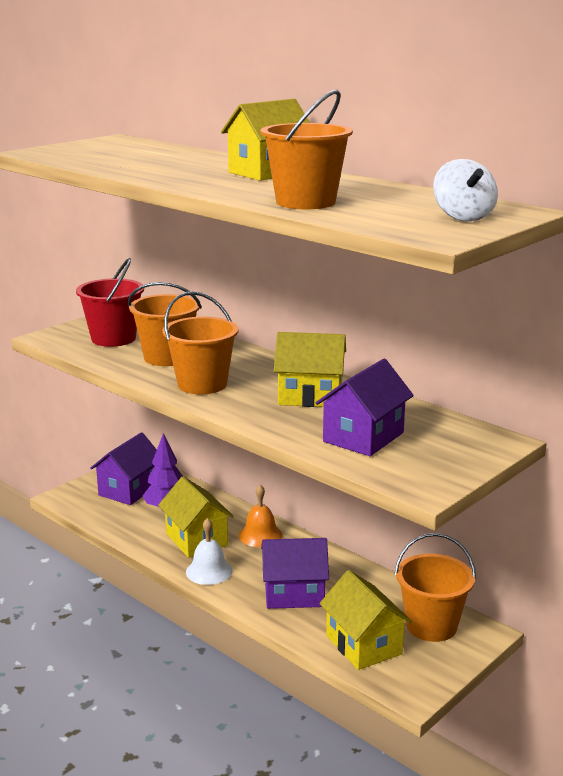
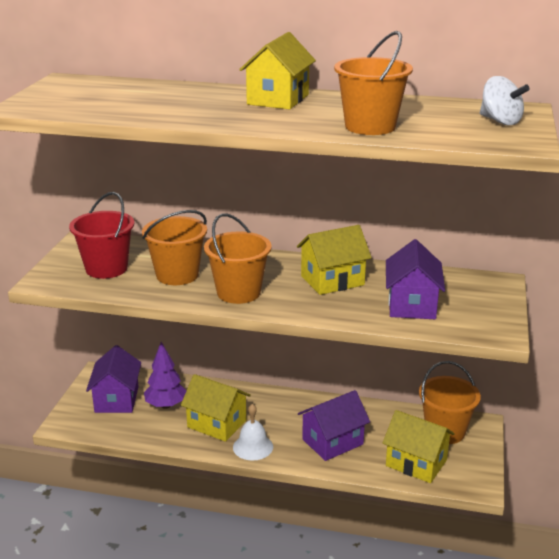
camera: 30 degrees left, 5 degrees up
orange bell [239,485,283,547] -> none

